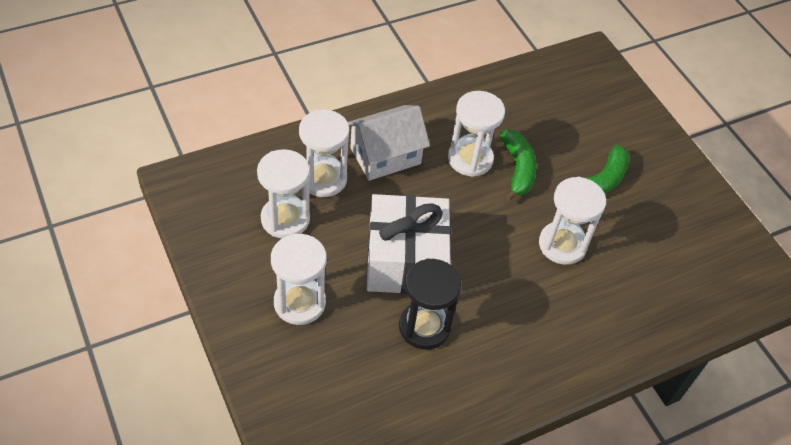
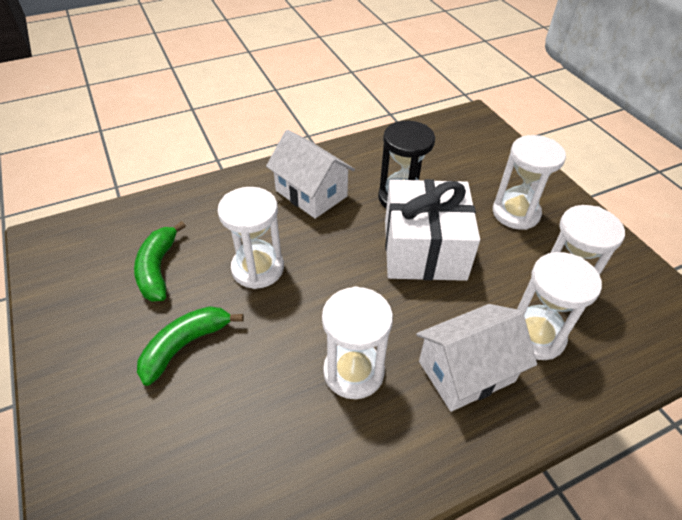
camera: 175 degrees left, 5 degrees down
green banana [500,130,537,201] -> green banana moved to [134,221,186,302]
none -> white house [266,130,355,219]

